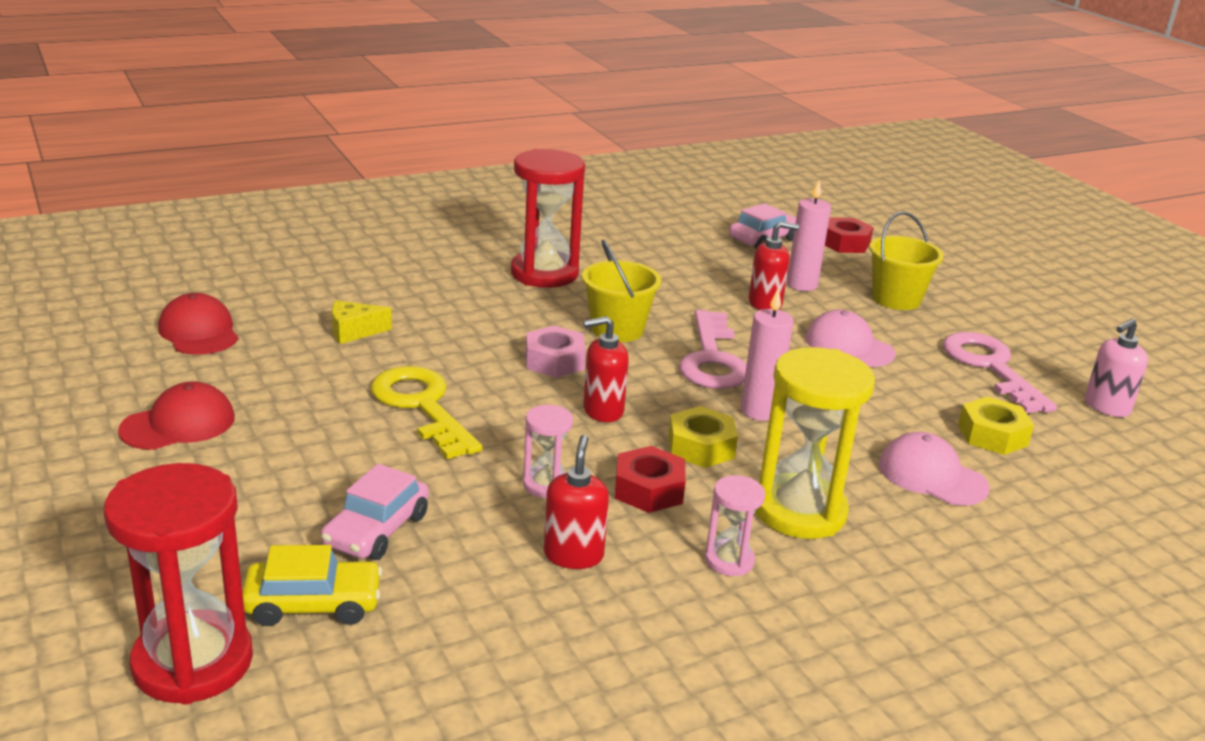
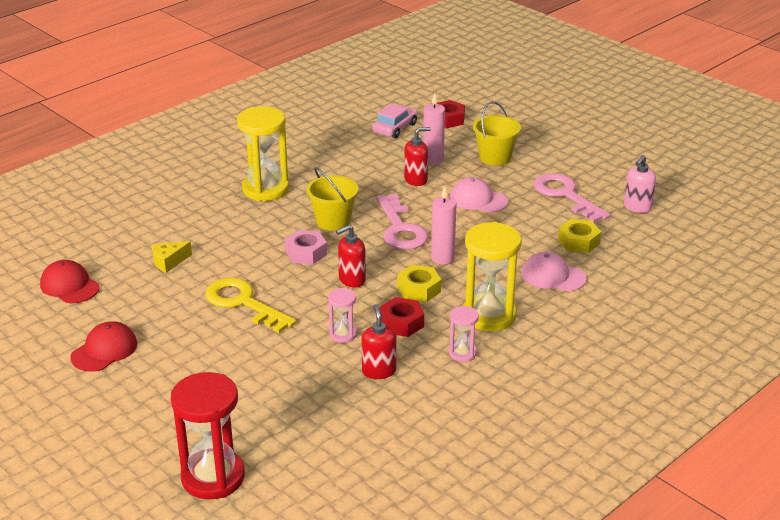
camera: 15 degrees left, 5 degrees up
yellow car [242,545,382,626] -> none
pink car [321,464,429,560] -> none
red hourglass [511,149,585,288] -> yellow hourglass [237,106,289,201]

